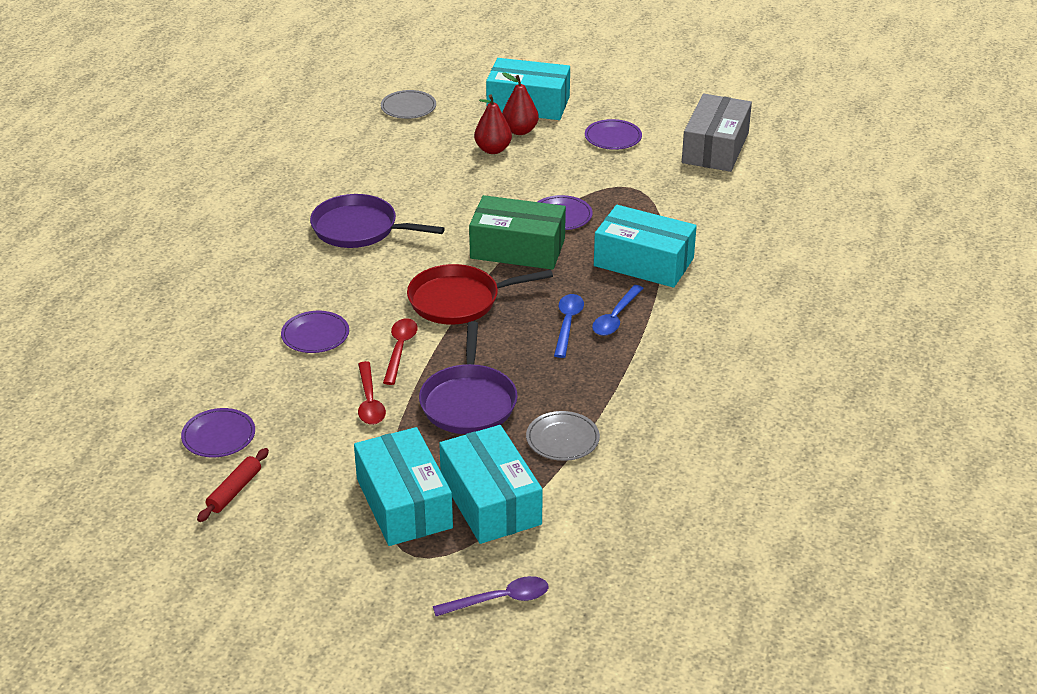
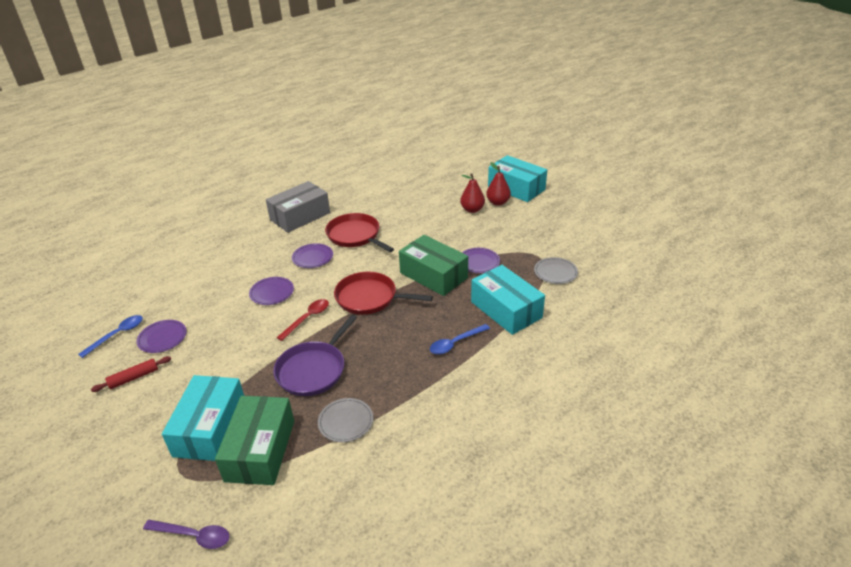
camera: 30 degrees right, 0 degrees up
purple pan [310,194,445,248] -> red pan [325,213,394,252]
red spoon [358,361,386,425] -> none
grey plate [381,90,436,119] -> grey plate moved to [534,257,578,284]
turquoise box [439,425,543,544] -> green box [215,396,294,485]
blue spoon [554,294,584,358] -> blue spoon moved to [78,315,143,358]
purple plate [585,119,642,150] -> purple plate moved to [292,243,333,268]
grey box [682,94,752,172] -> grey box moved to [266,181,330,233]

